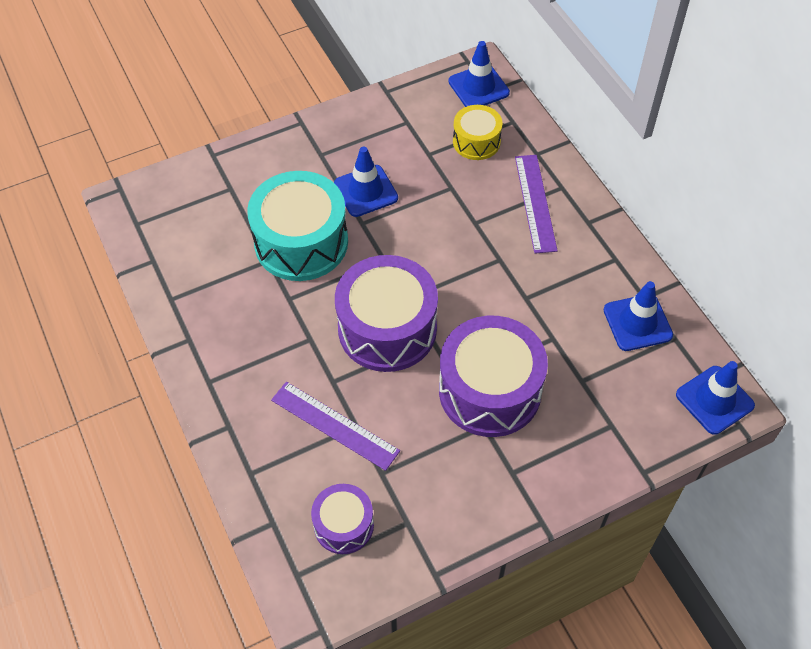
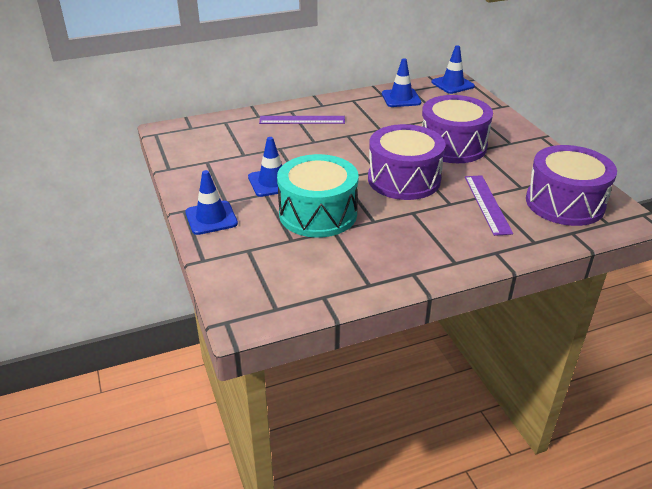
camera: 85 degrees left, 20 degrees down
purple ruler [271,382,400,471] -> purple ruler turned 45 degrees counterclockwise [465,175,513,236]
purple drum [311,484,374,554] -> purple drum [526,145,617,226], size x1.84
blue traffic cone [448,41,510,107] -> blue traffic cone moved to [185,170,238,235]
yellow drum [453,105,502,160] -> none

